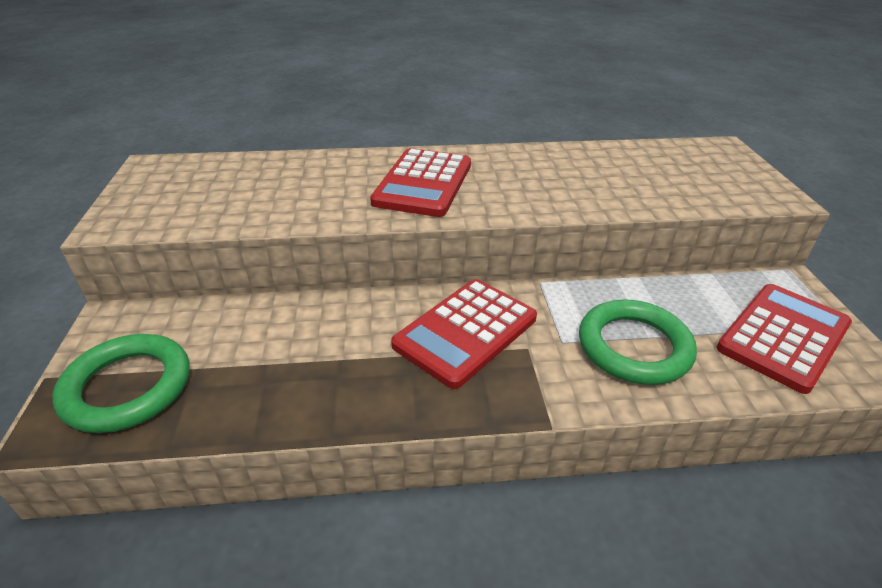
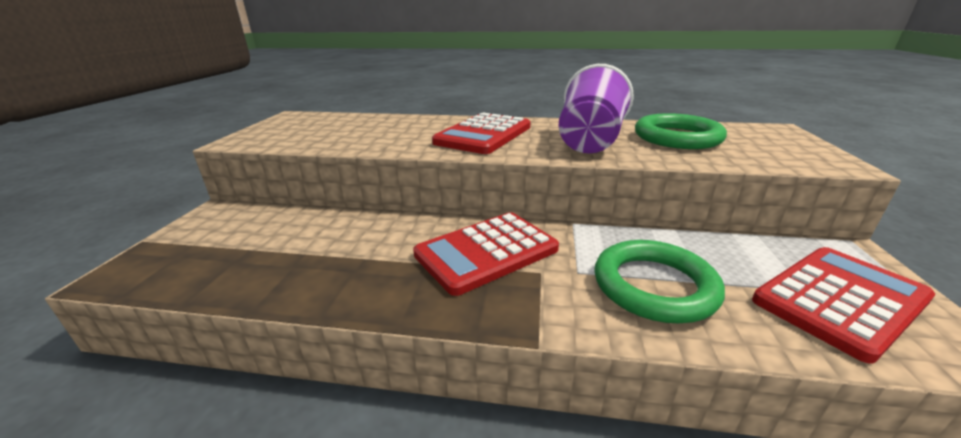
camera: 15 degrees right, 10 degrees down
green ring [52,334,190,433] -> green ring moved to [635,113,727,149]
none -> purple cup [559,64,634,153]

